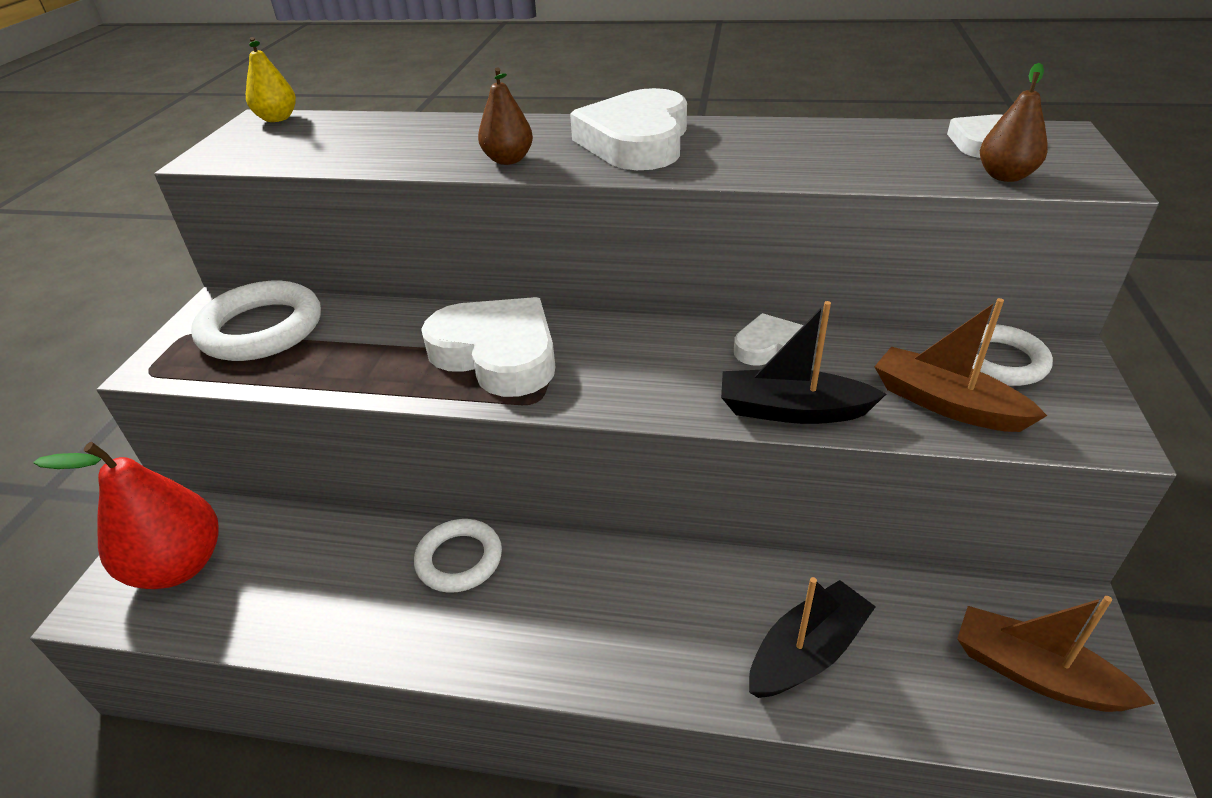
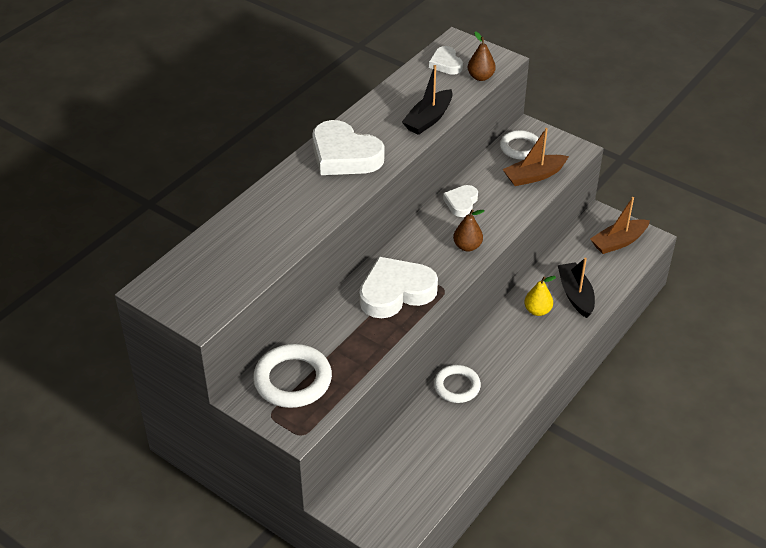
camera: 65 degrees left, 5 degrees up
red pear [33,442,219,589] -> none
yellow pear [246,37,296,122] -> yellow pear moved to [524,276,556,316]
brown pear [478,68,533,165] -> brown pear moved to [453,209,484,252]
black boat [721,301,886,424] -> black boat moved to [402,65,453,135]

